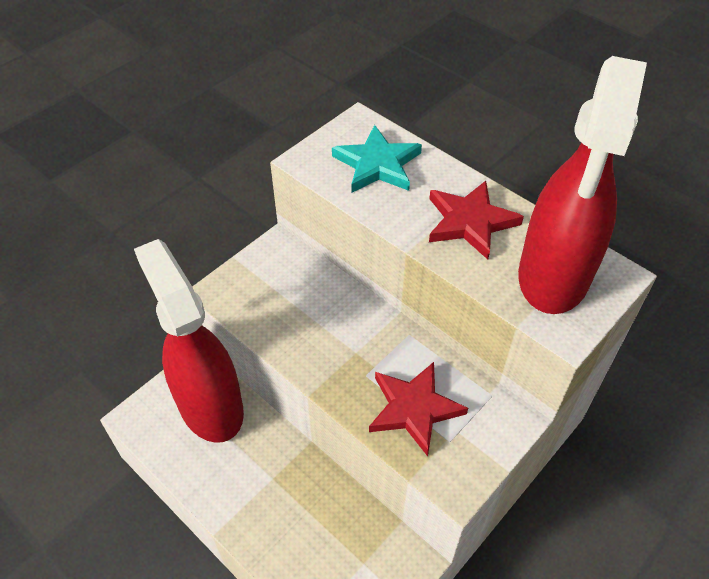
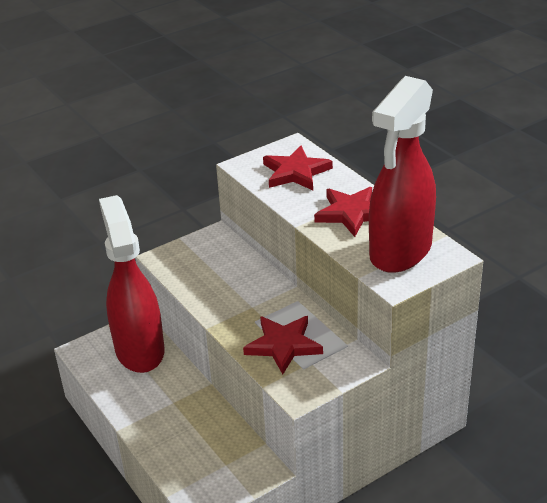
camera: 15 degrees right, 15 degrees down
turquoise star [332,125,422,193] -> red star [263,146,333,190]

